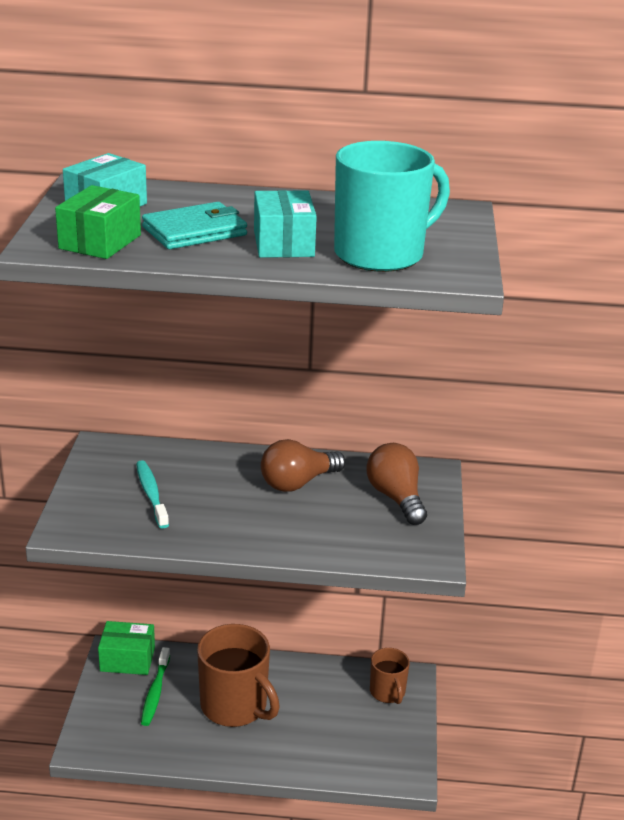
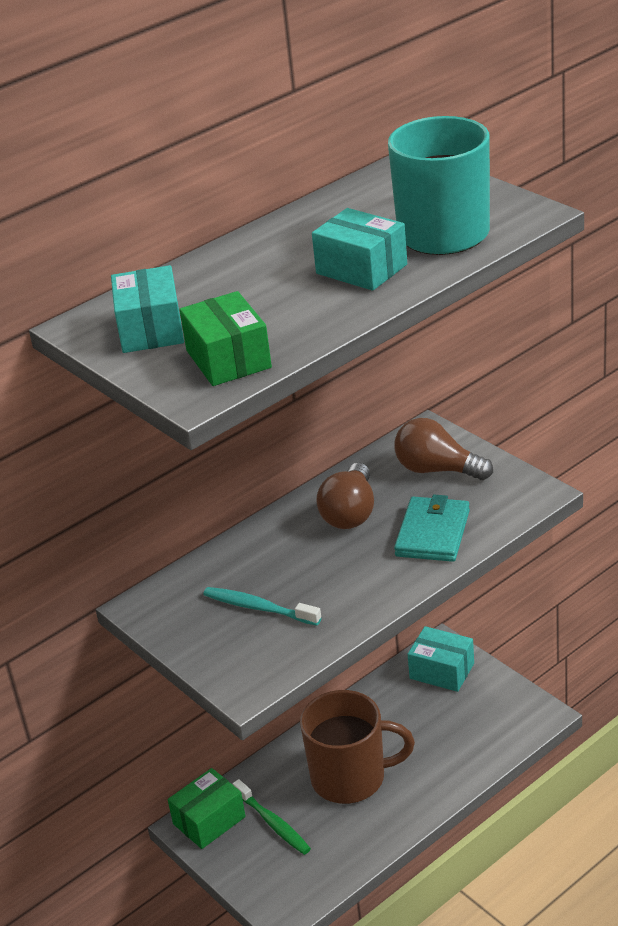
camera: 40 degrees left, 5 degrees up
turquoise wallet [142,202,247,249] -> turquoise wallet moved to [394,495,470,562]
brown mug [370,648,410,704] -> turquoise box [408,626,474,692]

